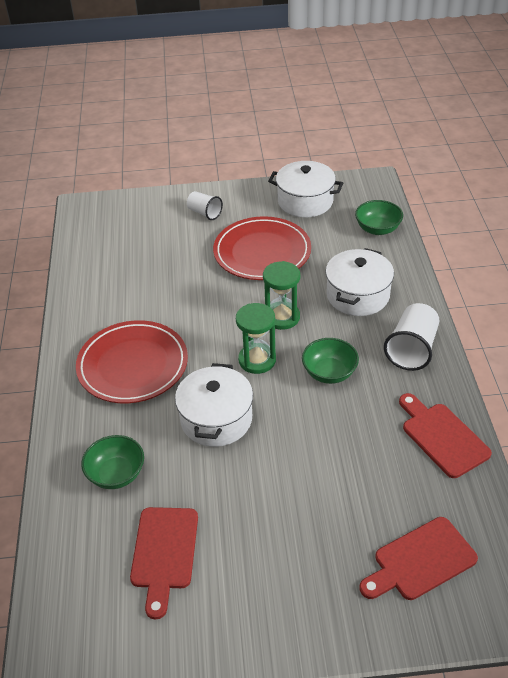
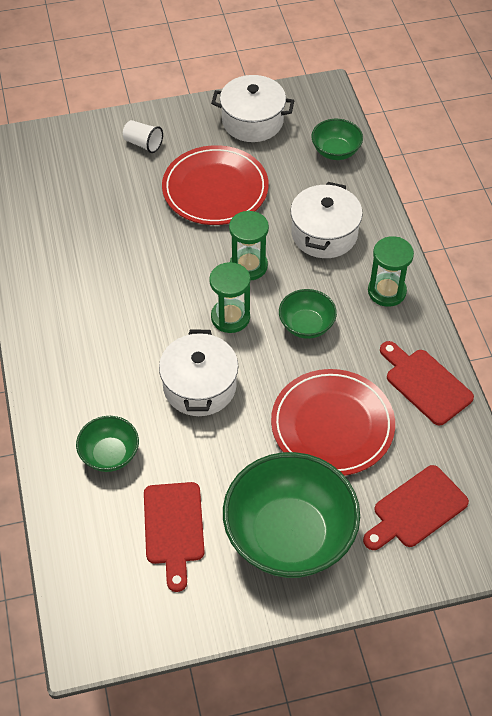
camera: 10 degrees left, 10 degrees up
red plate [76,320,188,403] -> red plate moved to [271,369,395,476]
white cup [384,303,439,371] -> green hourglass [368,236,414,307]
none -> green bowl [223,452,360,578]

